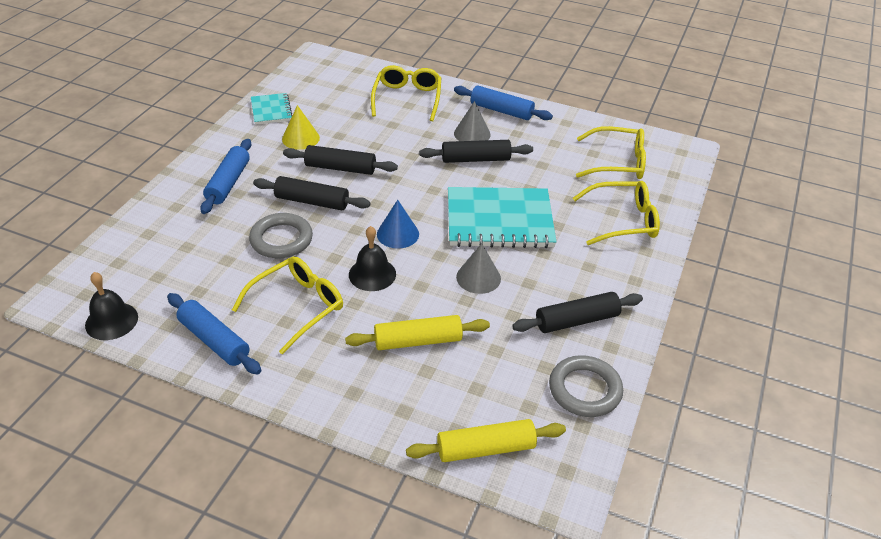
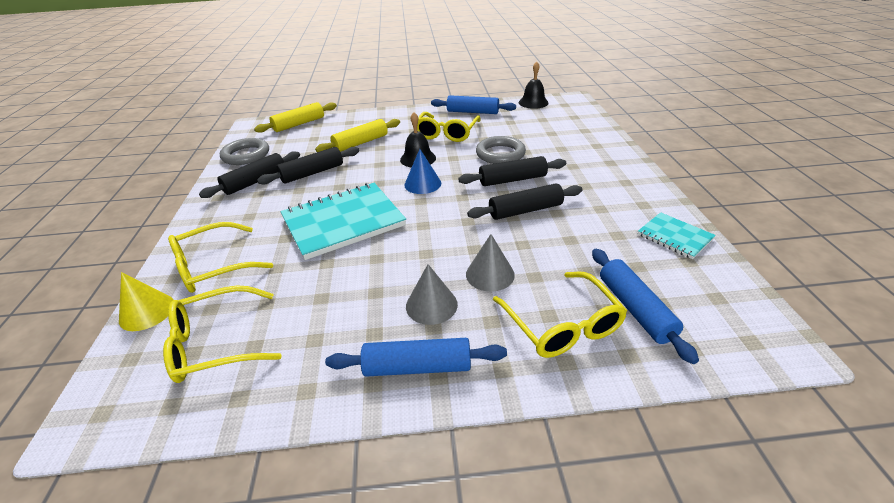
camera: 155 degrees right, 5 degrees down
blue rolling pin [200,139,251,214] -> blue rolling pin moved to [592,249,699,364]
yellow cone [282,105,320,150] -> yellow cone moved to [119,272,174,331]
black rolling pin [419,140,533,163] -> black rolling pin moved to [257,147,359,185]
grey cone [456,243,501,294] -> grey cone moved to [466,234,515,292]

